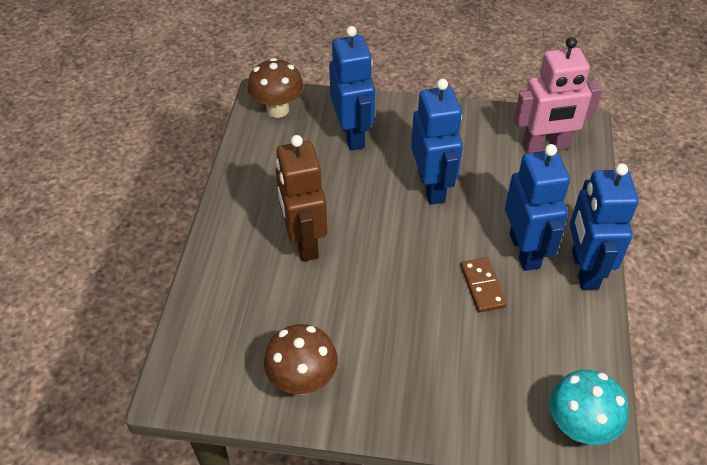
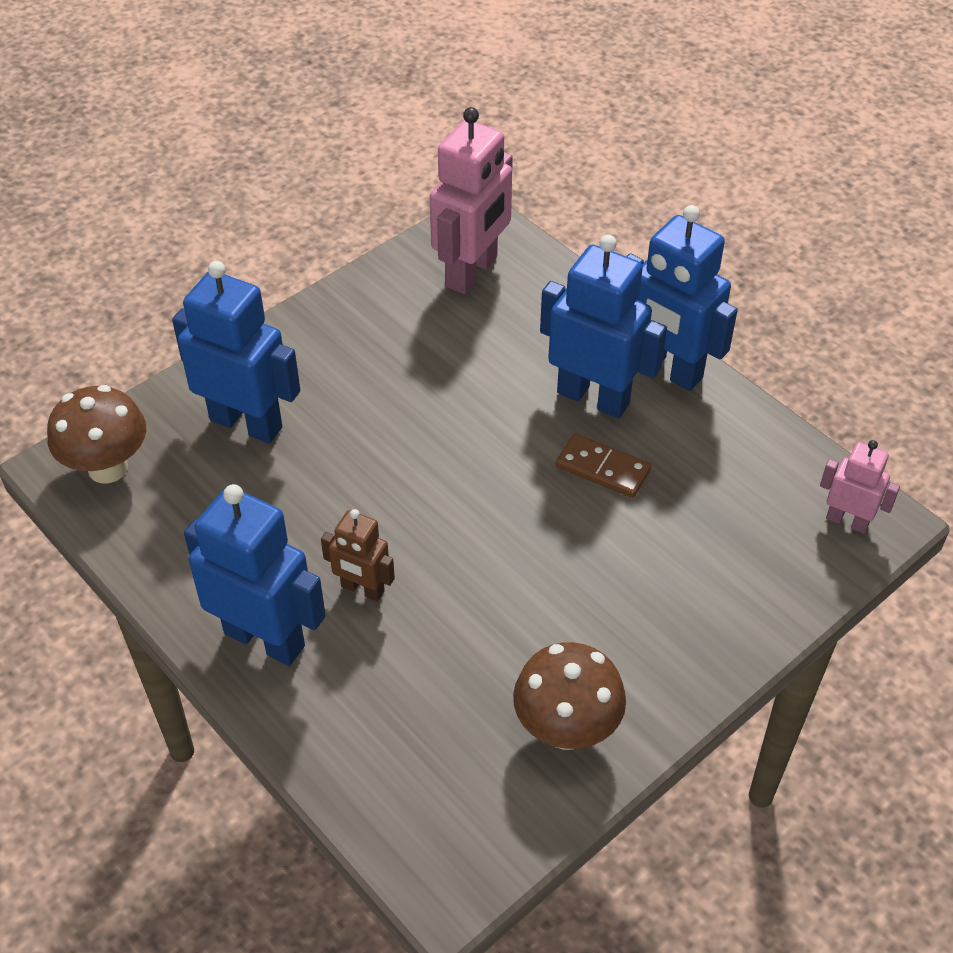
camera: 50 degrees left, 0 degrees up
brown robot [276,135,328,262] -> brown robot [321,509,395,602], size x0.54
blue robot [411,79,463,205] -> blue robot moved to [184,484,326,666]
turquoise mushroom [549,370,628,445] -> pink robot [820,440,900,534]

